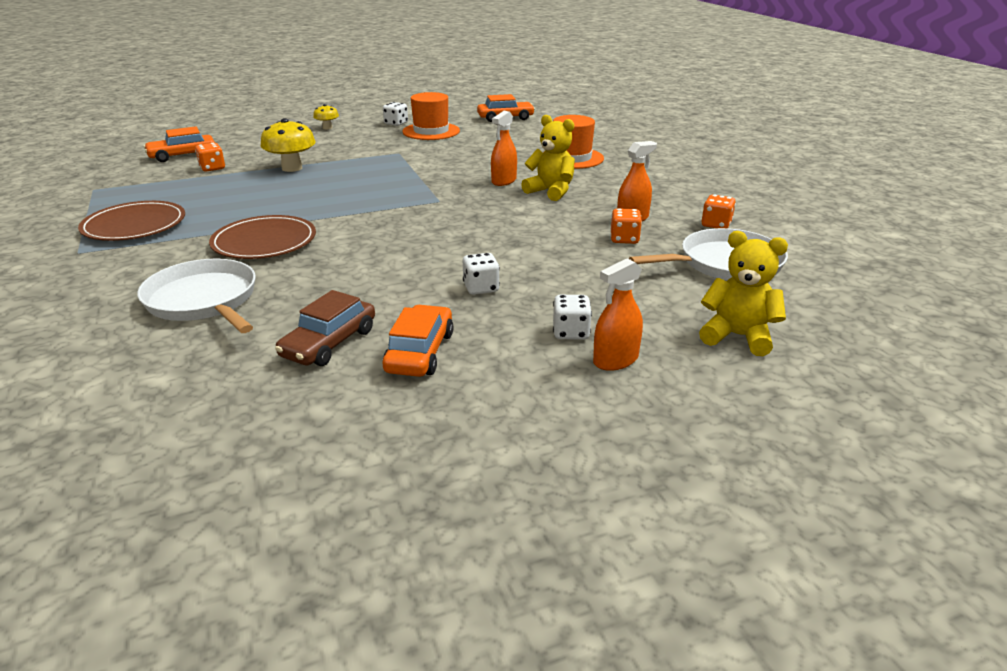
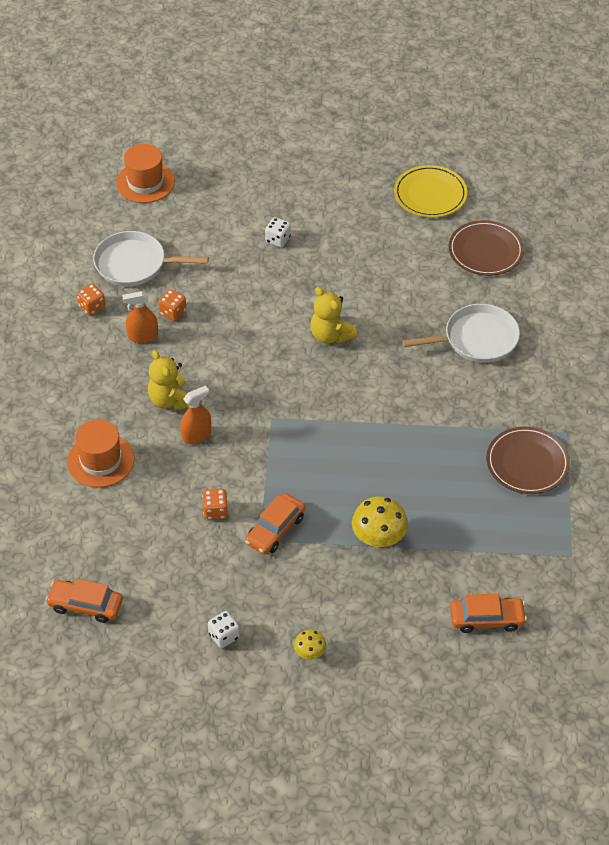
camera: 155 degrees left, 20 degrees up
white pan [137,258,256,333] -> white pan turned 90 degrees counterclockwise [402,304,520,363]
orange dice [195,143,225,172] -> orange dice moved to [202,489,228,520]
brown plate [209,215,316,259] -> brown plate moved to [448,220,524,276]
brown car [275,290,375,366] -> none
orange car [383,305,454,377] -> orange car moved to [245,493,305,555]
orange hat [402,92,460,140] -> orange hat moved to [116,144,175,203]
white dice [463,253,500,295] -> none
orange spray bottle [593,258,643,371] -> none
yellow teddy bear [699,231,788,356] -> yellow teddy bear moved to [310,287,357,344]
none -> yellow plate [394,165,467,218]

